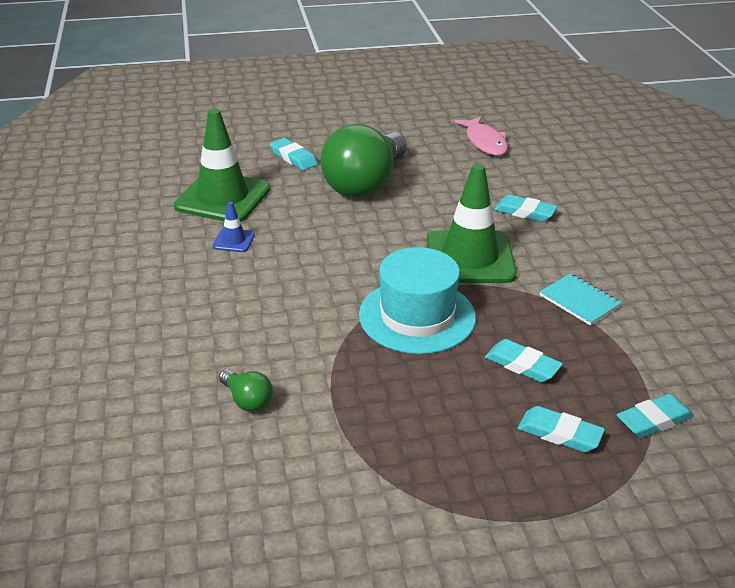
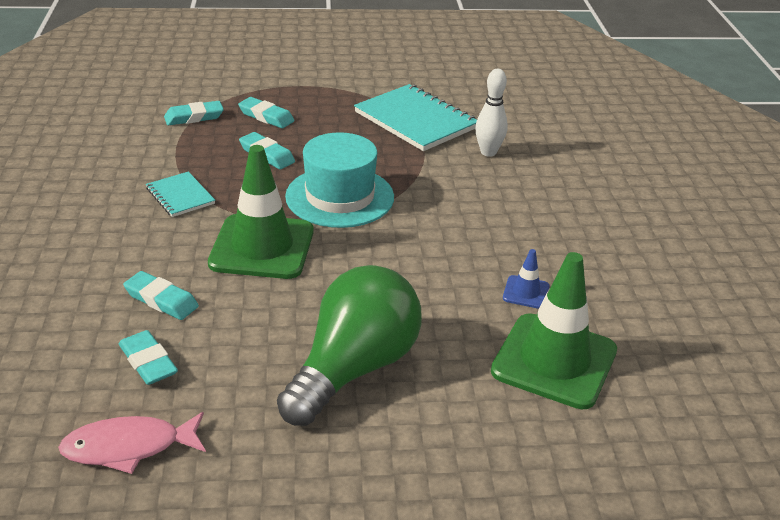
camera: 175 degrees left, 0 degrees up
green light bulb [219,369,273,412] -> white bowling pin [475,69,508,157]
turquoise eraser [270,138,318,171] -> turquoise eraser moved to [119,330,178,385]
pink fish [455,116,508,155] -> pink fish turned 90 degrees counterclockwise [58,412,206,474]
none -> turquoise notebook [354,84,477,151]

